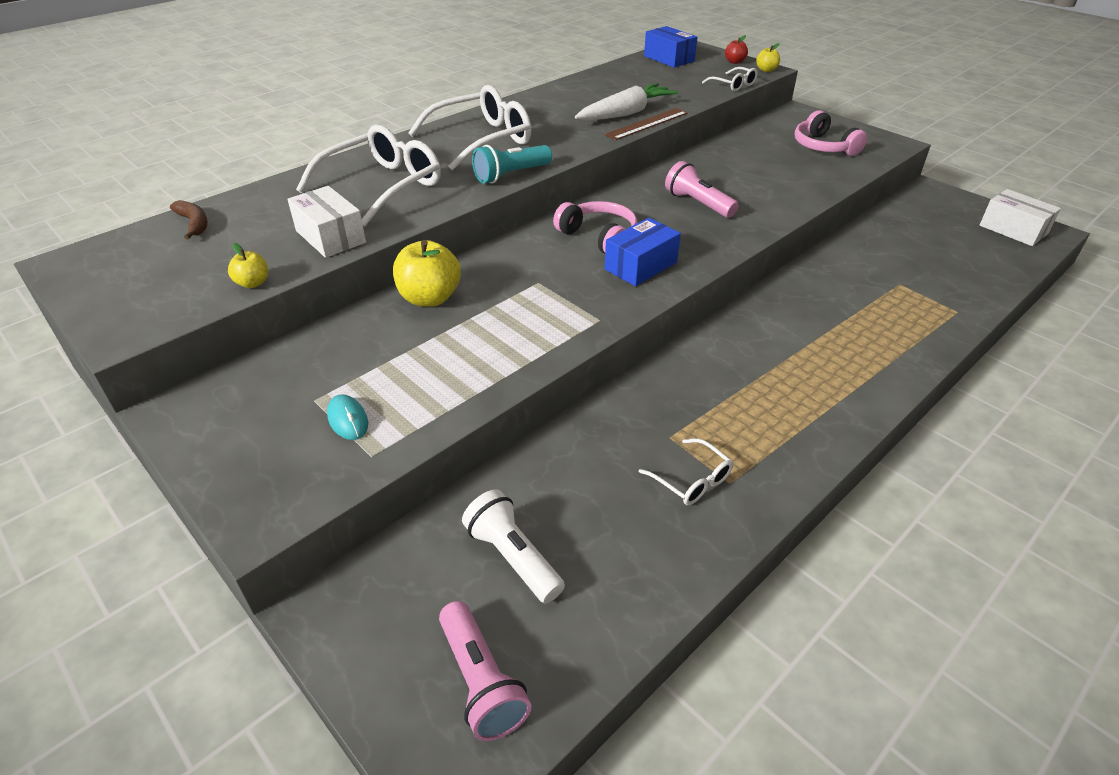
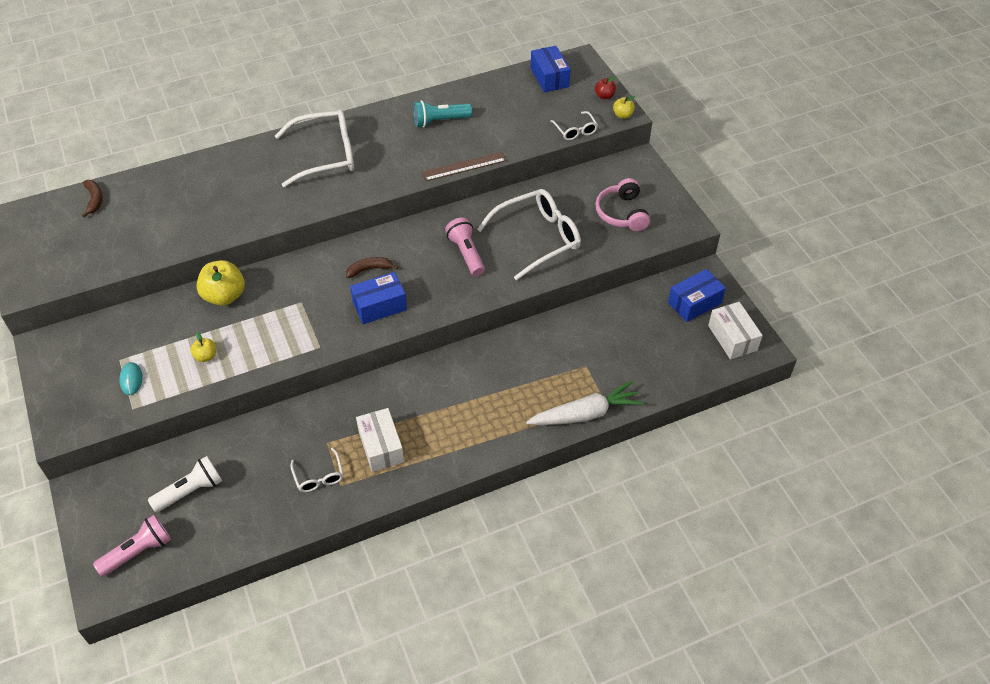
camera: 20 degrees right, 10 degrees up
yellow apple [228,243,268,288] -> yellow apple moved to [190,332,216,362]
white box [287,186,366,258] -> white box moved to [356,408,404,472]
white glasses [296,125,441,226] -> white glasses moved to [477,189,581,280]
pink flashlight [439,601,531,741] -> pink flashlight turned 120 degrees counterclockwise [93,515,171,577]
white flashlight [462,489,565,603] -> white flashlight turned 75 degrees clockwise [148,456,222,513]
turquoise flashlight [472,145,552,184] -> turquoise flashlight moved to [413,100,472,127]
pink headphones [553,201,638,253] -> brown banana [346,257,398,278]
white carrot [575,83,678,120] -> white carrot moved to [526,381,644,425]
none -> blue box [668,269,726,322]

